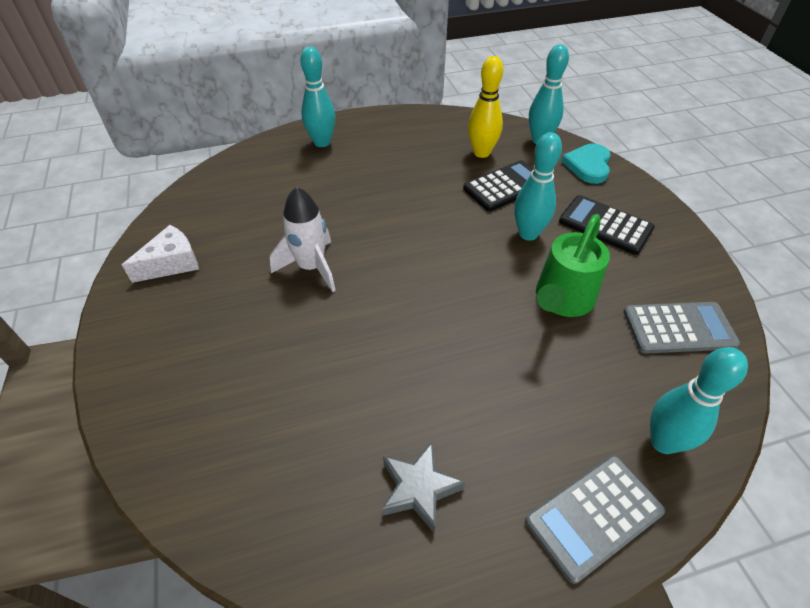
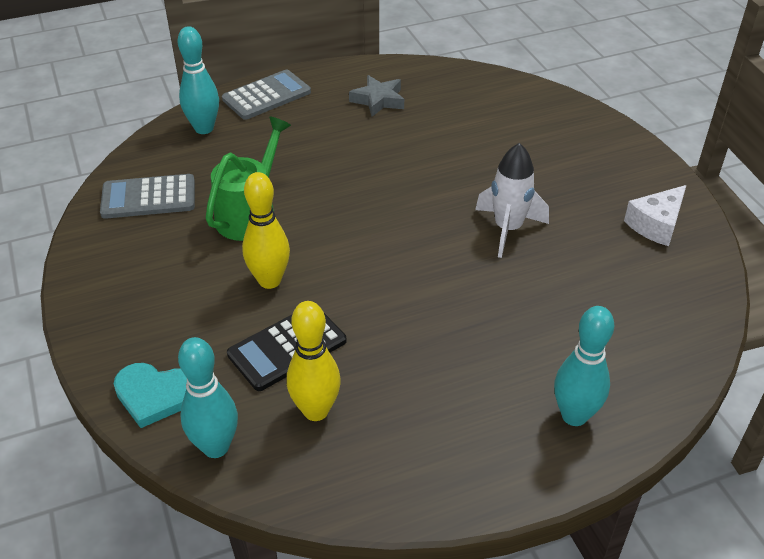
camera: 175 degrees right, 5 degrees down
turquoise bowling pin [514,132,562,241] -> yellow bowling pin [242,172,290,289]
black calculator [559,195,655,255] -> none
turquoise heart [561,144,611,184] -> turquoise heart turned 90 degrees clockwise [113,363,187,428]

